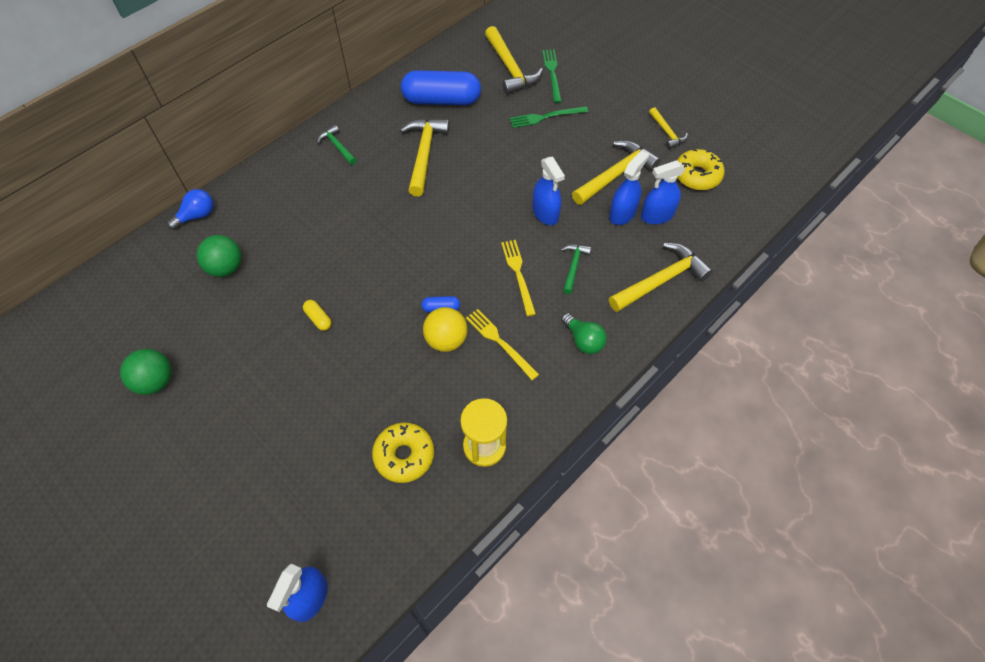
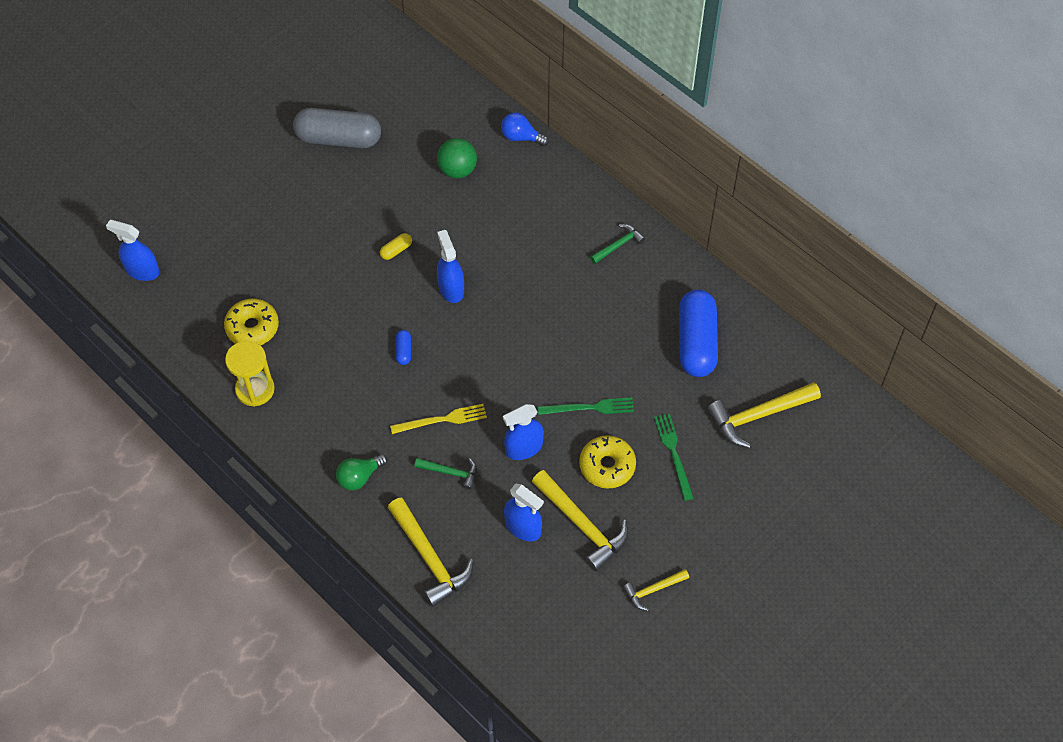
camera: 90 degrees right, 0 degrees up
green ball [120,349,172,395] -> grey capsule [293,108,381,148]
blue light bulb [167,189,213,230] -> blue light bulb turned 150 degrees clockwise [501,112,549,146]
yellow hammer [400,118,450,196] -> none
yellow ball [423,307,468,352] -> none
yellow fork [466,309,539,380] -> none
green fork [542,50,562,103] -> green fork moved to [538,397,634,415]
blue spray bottle [641,160,686,224] -> blue spray bottle moved to [437,230,464,303]
yellow donut [677,149,725,190] -> yellow donut moved to [579,435,636,489]

